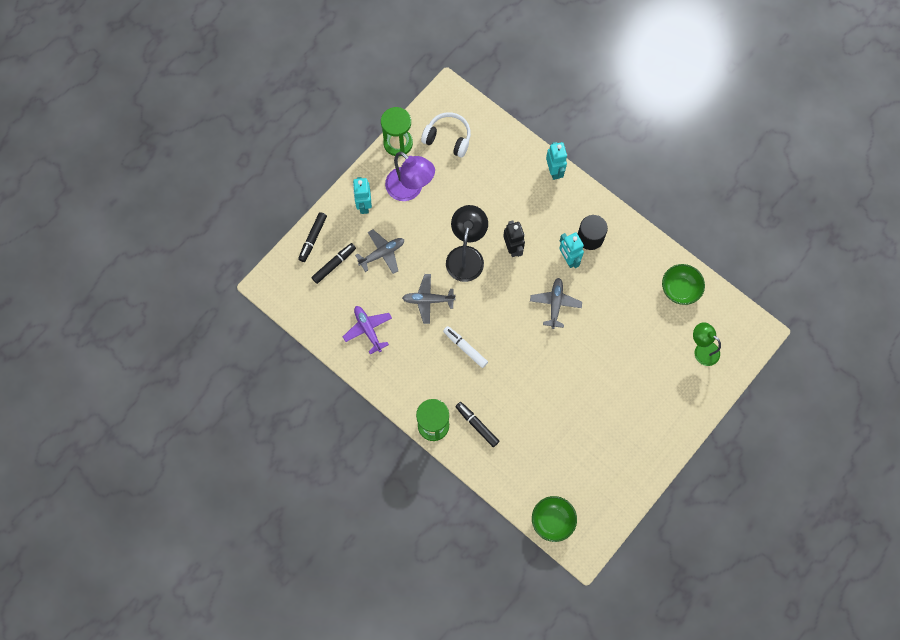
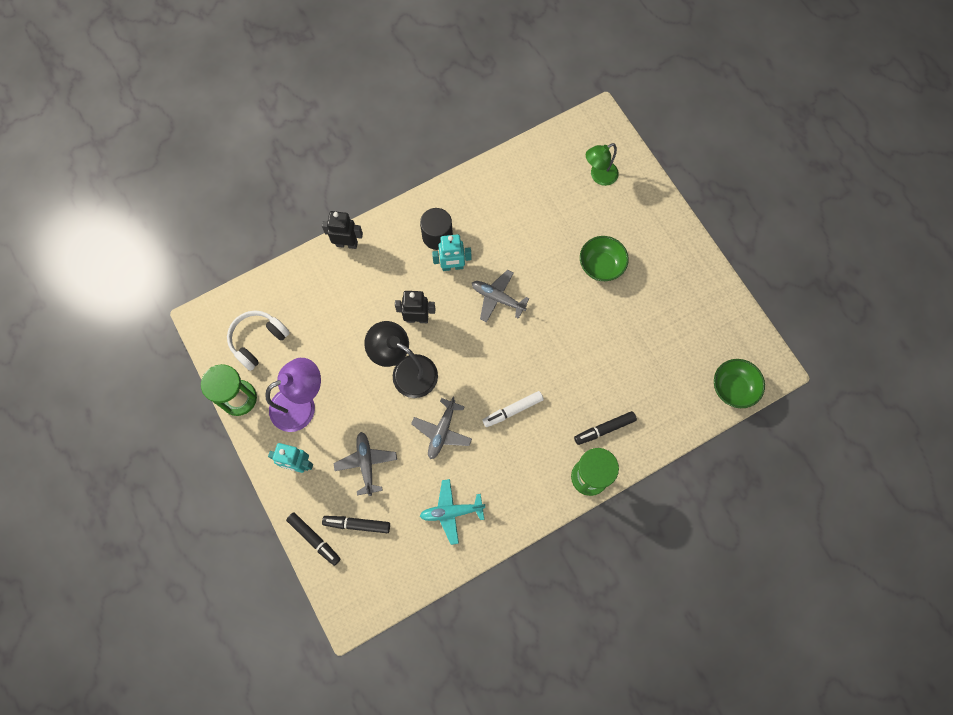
camera: 70 degrees left, 0 degrees up
black marker [311,243,356,284] -> black marker turned 60 degrees counterclockwise [322,516,390,533]
purple plane [343,306,392,355] -> turquoise plane [420,479,485,545]
turquoise robot [546,142,567,180] -> black robot [322,211,363,249]
green bowl [662,264,705,305] -> green bowl moved to [580,236,629,281]

